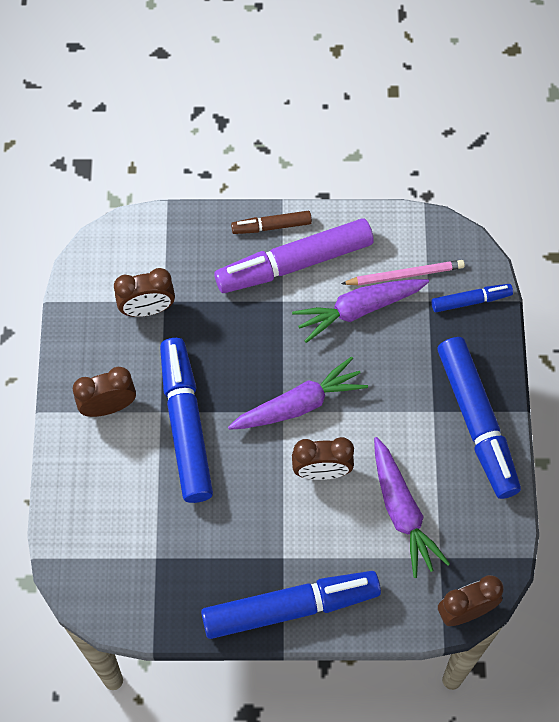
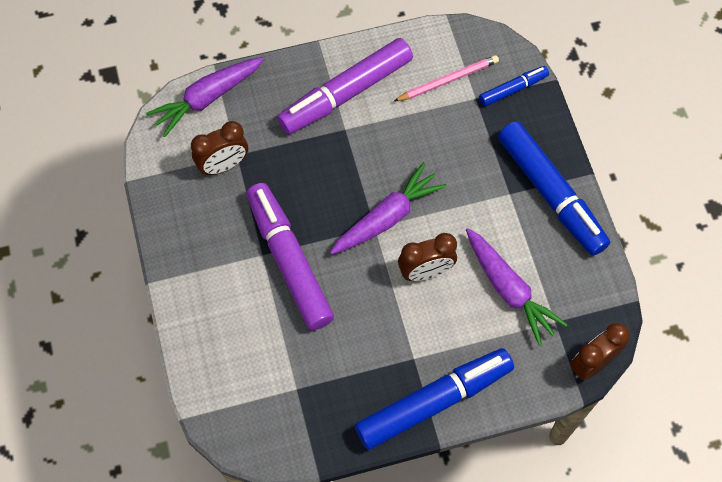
camera: 15 degrees left, 0 degrees up
brown clock [73,367,136,417] -> none
blue marker [160,338,213,503] -> purple marker [246,183,334,330]
brown marker [231,211,312,234] -> none
purple carrot [292,279,429,343] -> purple carrot moved to [146,57,264,137]

